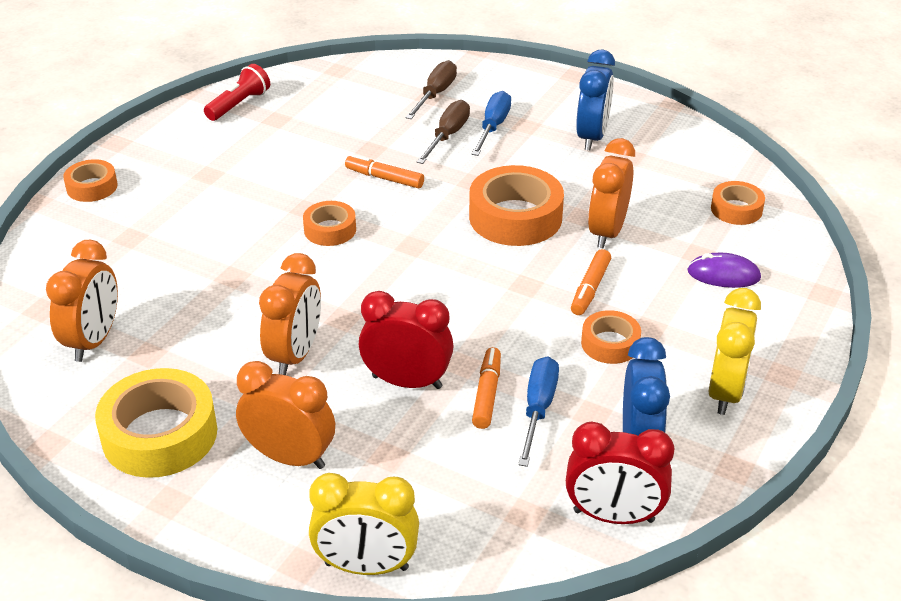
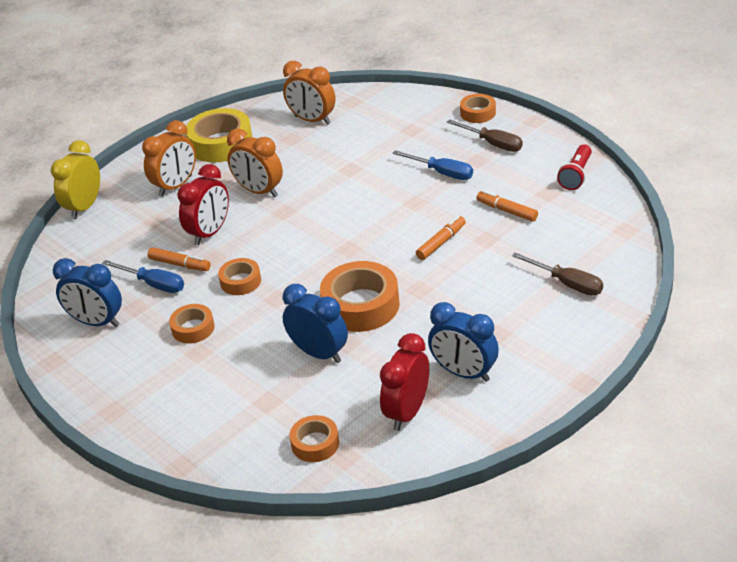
camera: 110 degrees right, 0 degrees up
red flashlight [204,64,270,121] -> red flashlight turned 60 degrees clockwise [557,144,592,190]
orange tape [303,201,356,246] -> orange tape moved to [218,258,261,295]
brown screwdriver [416,100,470,164] -> brown screwdriver moved to [447,119,523,152]
blue screwdriver [472,91,511,156] -> blue screwdriver moved to [392,150,473,180]
red clock [566,421,674,524] -> red clock moved to [380,333,429,431]
orange marker [571,249,611,315] -> orange marker moved to [477,190,538,222]
orange clock [588,138,635,249] -> blue clock [283,284,348,363]
purple mouse [687,253,761,288] -> none
yellow clock [708,288,761,415] -> none

